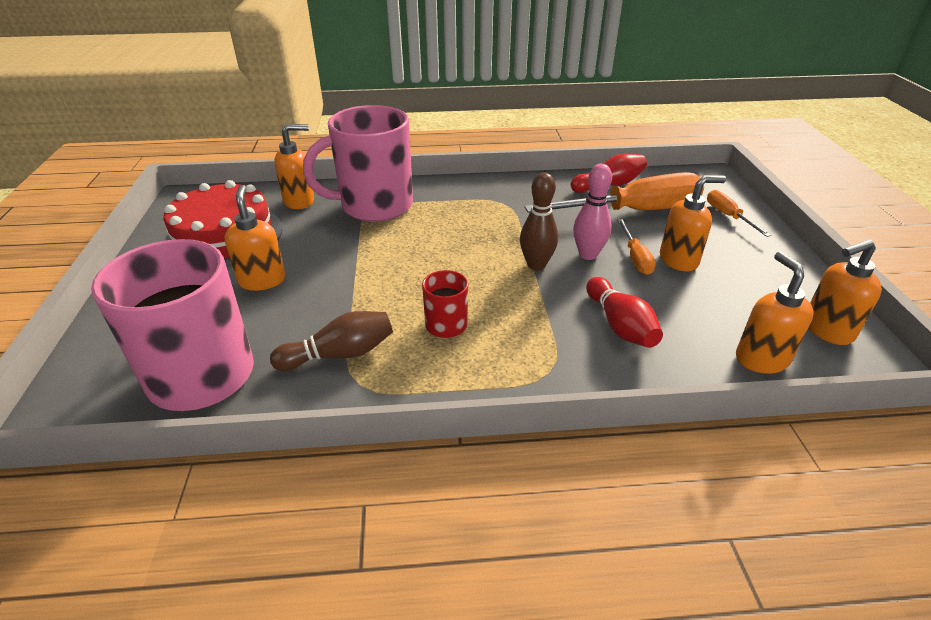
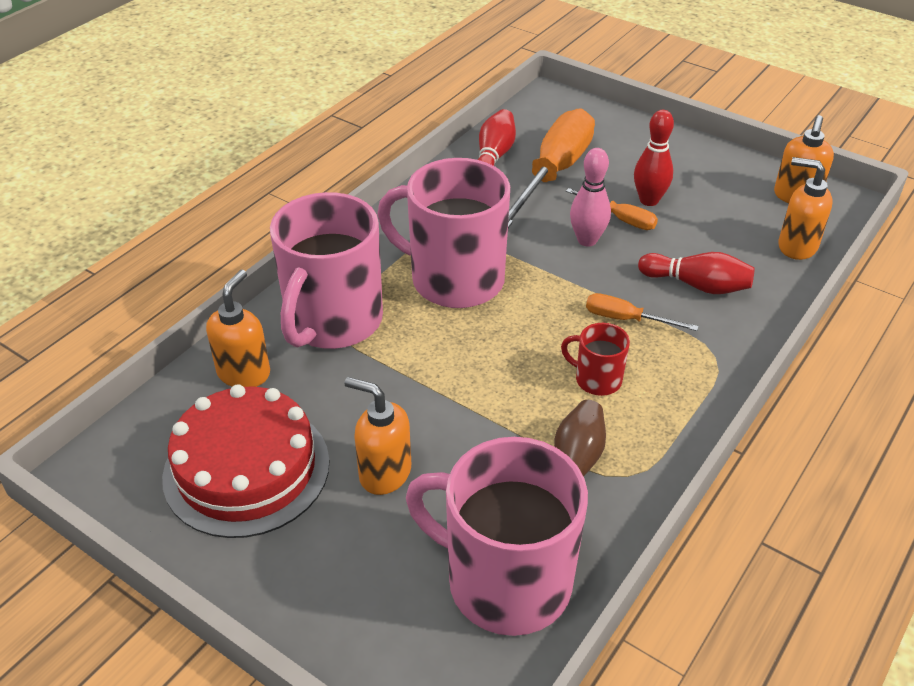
camera: 50 degrees left, 5 degrees up
brown bowling pin [520,173,558,270] -> none
orange soap dispenser [660,175,726,272] -> red bowling pin [634,110,674,206]
orange screwdriver [707,190,771,237] -> orange screwdriver moved to [586,293,699,331]
none -> pink mug [377,158,510,308]

